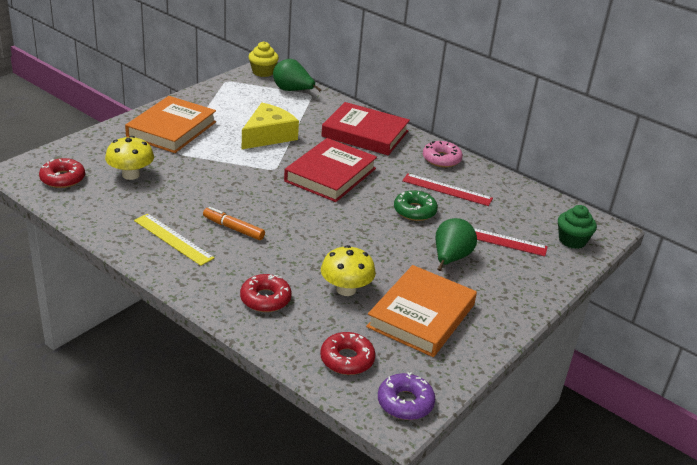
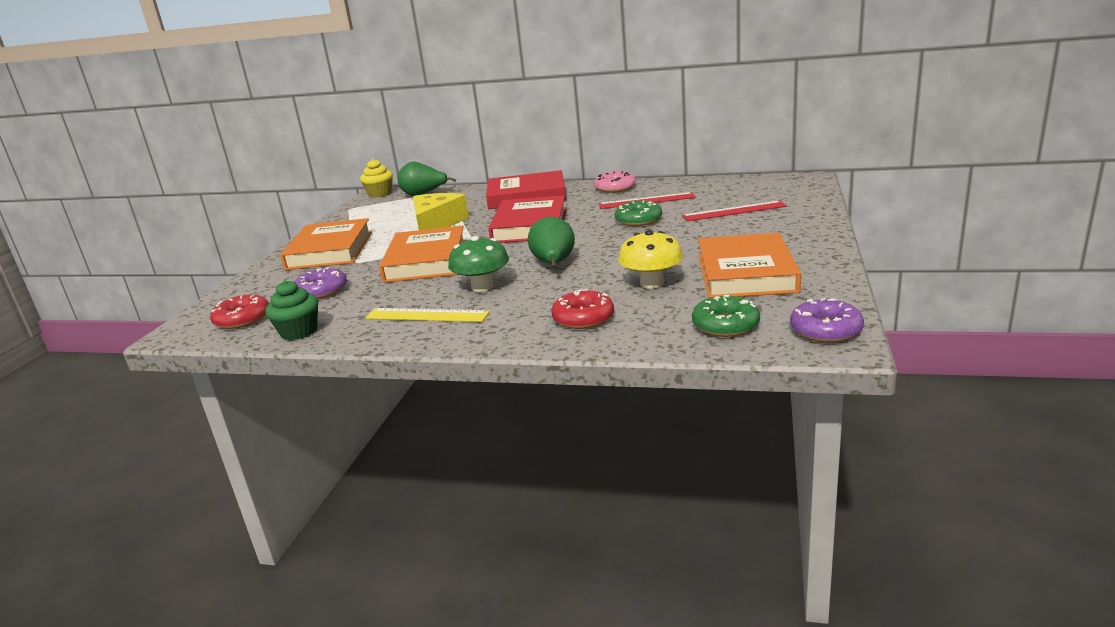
camera: 20 degrees left, 10 degrees down
yellow mushroom [105,136,154,180] -> purple donut [294,267,347,299]
orange marker [203,207,265,240] -> green mushroom [448,236,509,292]
red donut [320,332,375,375] -> green donut [692,295,760,337]
green pear [436,218,477,271] -> green pear moved to [528,217,575,268]
green cupcake [558,205,597,249] -> green cupcake moved to [265,280,318,340]
none -> orange book [379,226,466,283]

